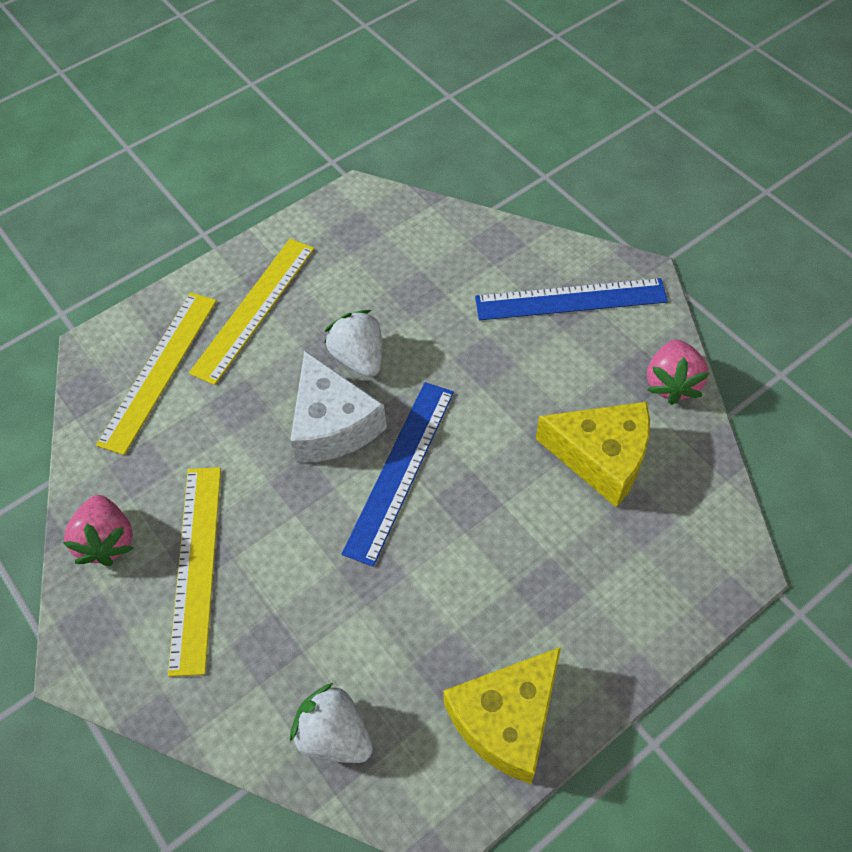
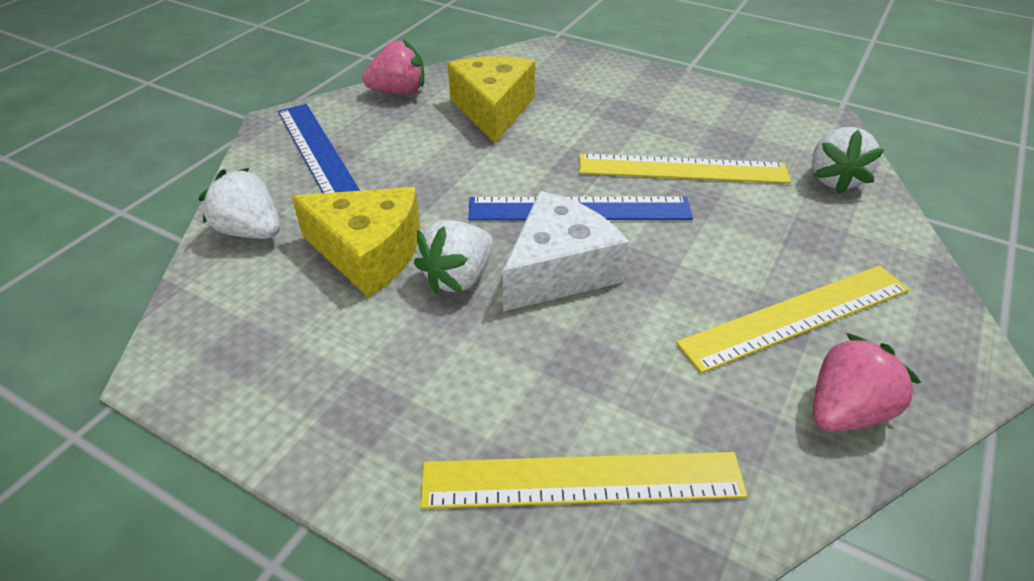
camera: 115 degrees left, 15 degrees down
yellow ruler [189,239,314,385] -> yellow ruler moved to [579,154,791,184]
yellow cheese [443,647,561,784] -> yellow cheese moved to [291,187,420,298]
none -> white strawberry [198,168,280,239]

